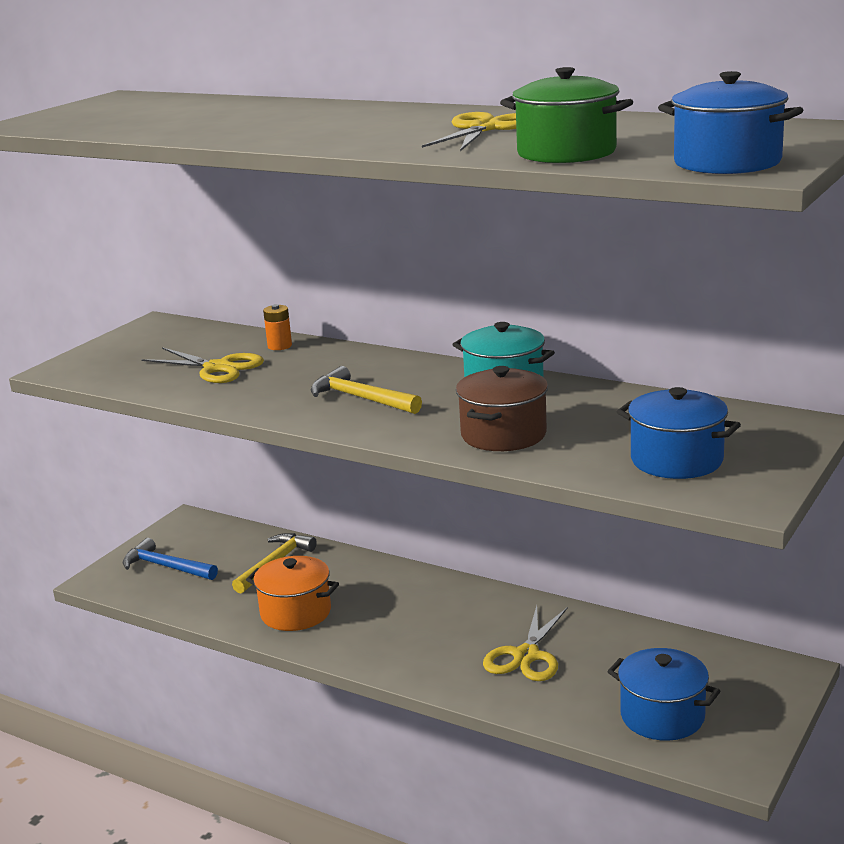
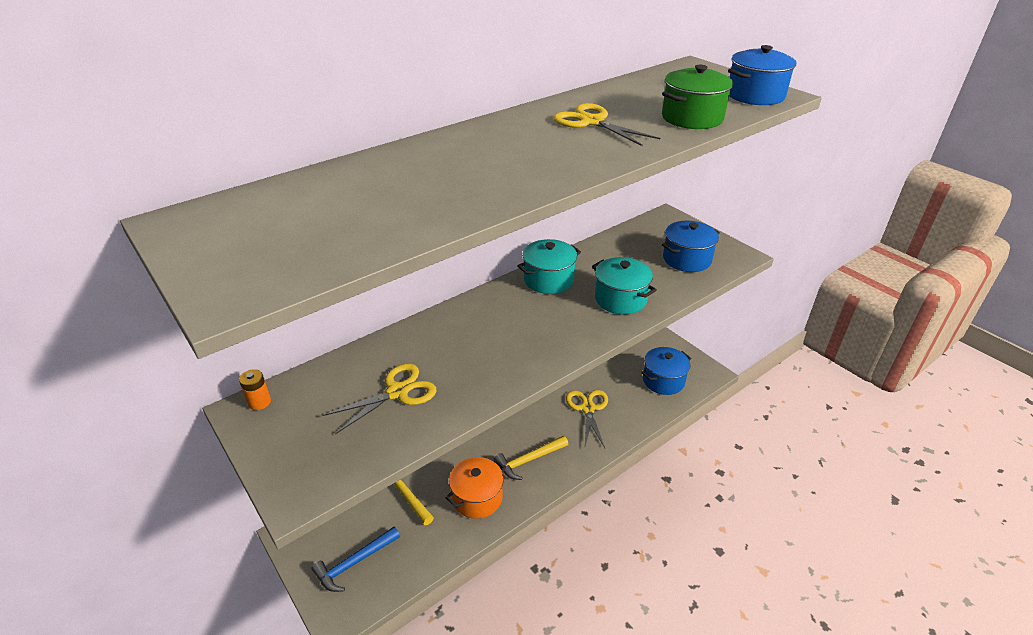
camera: 70 degrees left, 15 degrees up
orange battery [263,304,292,350] -> orange battery moved to [239,369,271,410]
yellow hammer [311,366,422,414] -> yellow hammer moved to [494,436,568,480]
brown pot [456,366,548,451] -> turquoise pot [592,257,657,315]
yellow scissors [483,605,568,681] -> yellow scissors turned 135 degrees counterclockwise [566,390,608,448]

